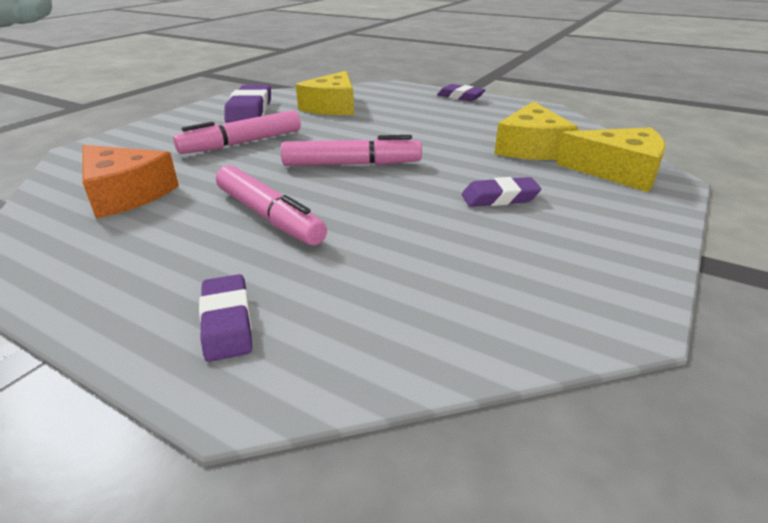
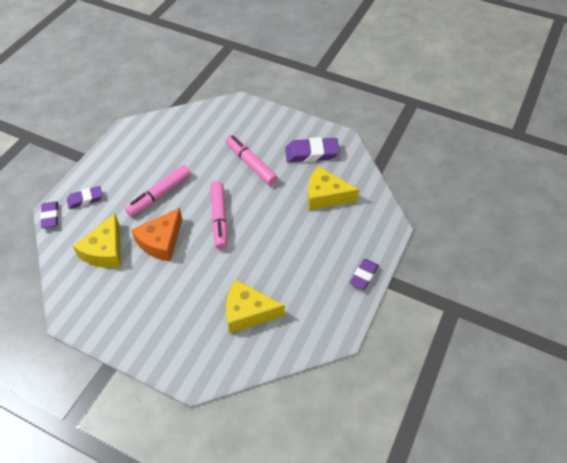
camera: 85 degrees right, 20 degrees up
orange cheese [82,145,179,219] -> orange cheese moved to [131,208,182,261]
purple eraser [462,177,541,207] -> purple eraser moved to [40,201,59,228]
yellow cheese [556,127,666,192] -> yellow cheese moved to [73,214,121,268]

